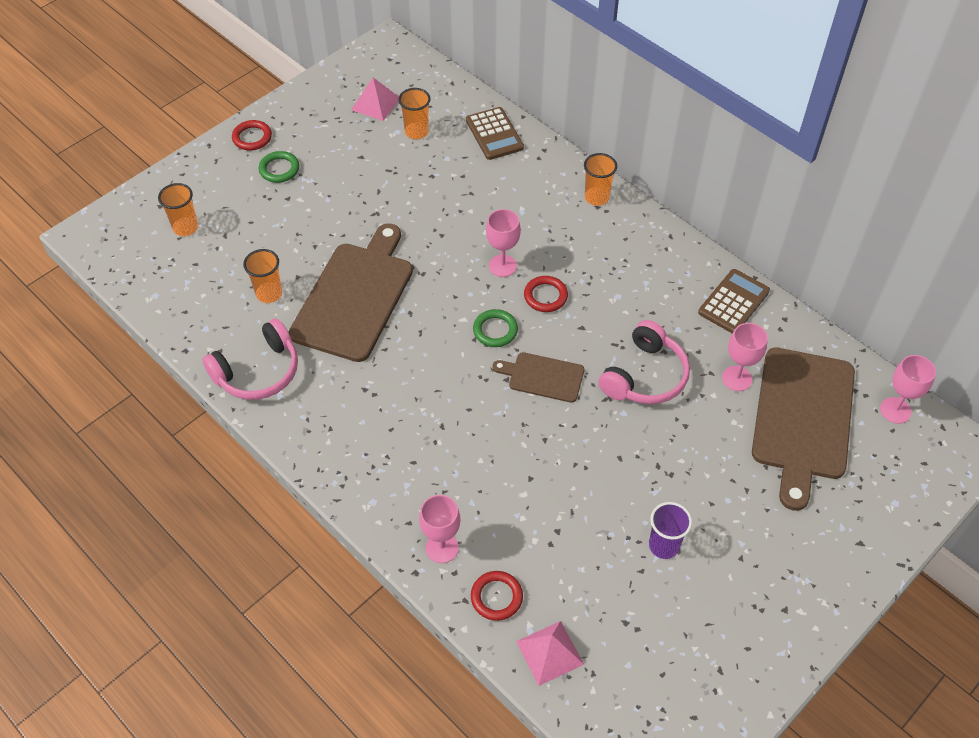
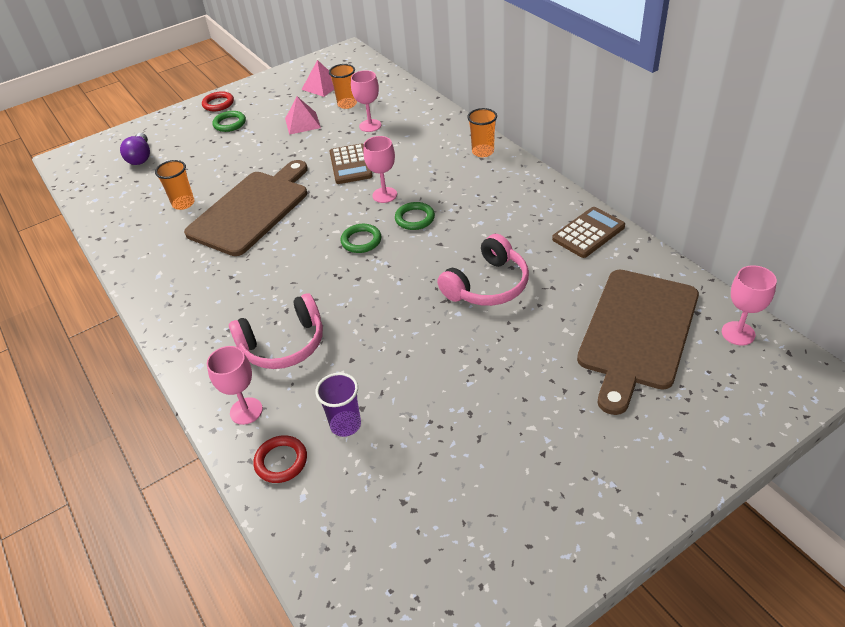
camera: 15 degrees right, 10 degrees down
orange cup [158,183,198,236] -> purple light bulb [120,133,150,165]
pink headphones [202,318,298,400] -> pink headphones moved to [229,293,323,369]
brown calculator [466,107,524,160] -> brown calculator moved to [330,143,373,184]
brown cutting board [493,352,584,403] -> none
pink pyramid [516,621,584,686] -> pink pyramid moved to [285,97,321,135]
red ring [524,276,568,312] -> green ring [395,202,435,230]
purple cup [649,502,692,559] -> purple cup moved to [315,373,361,437]
pink goblet [722,323,768,391] -> pink goblet moved to [351,70,381,132]

